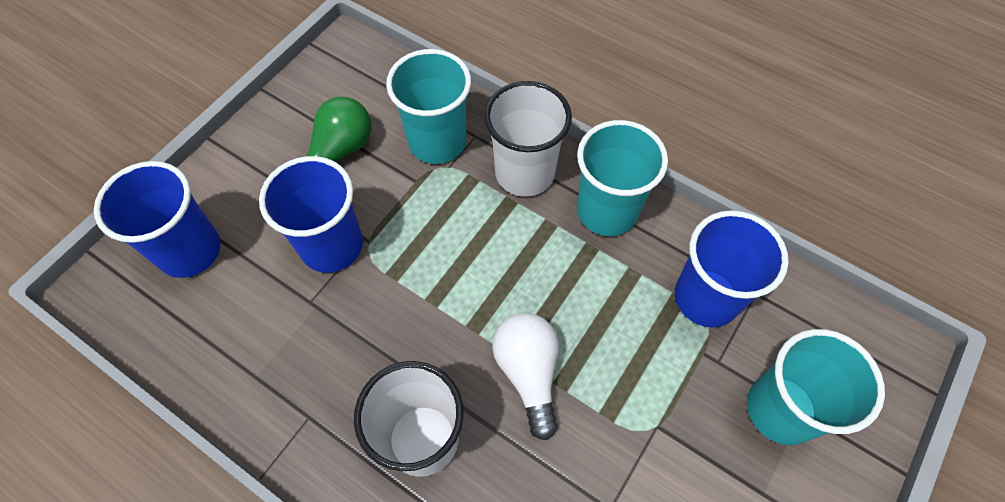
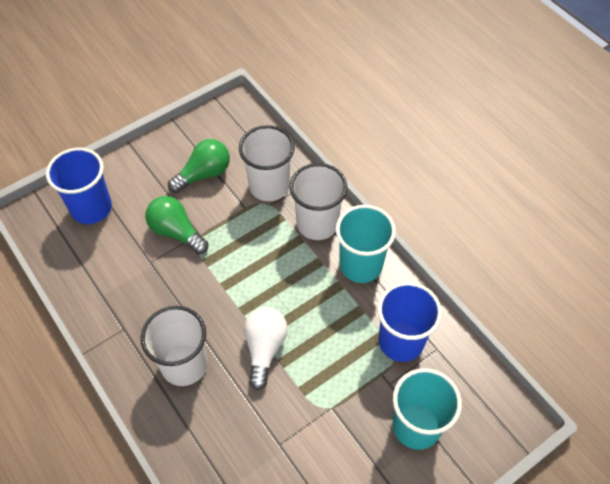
camera: 20 degrees right, 5 degrees down
blue cup [259,156,363,273] -> green light bulb [145,196,208,254]
turquoise cup [386,49,471,164] -> white cup [239,125,295,201]

